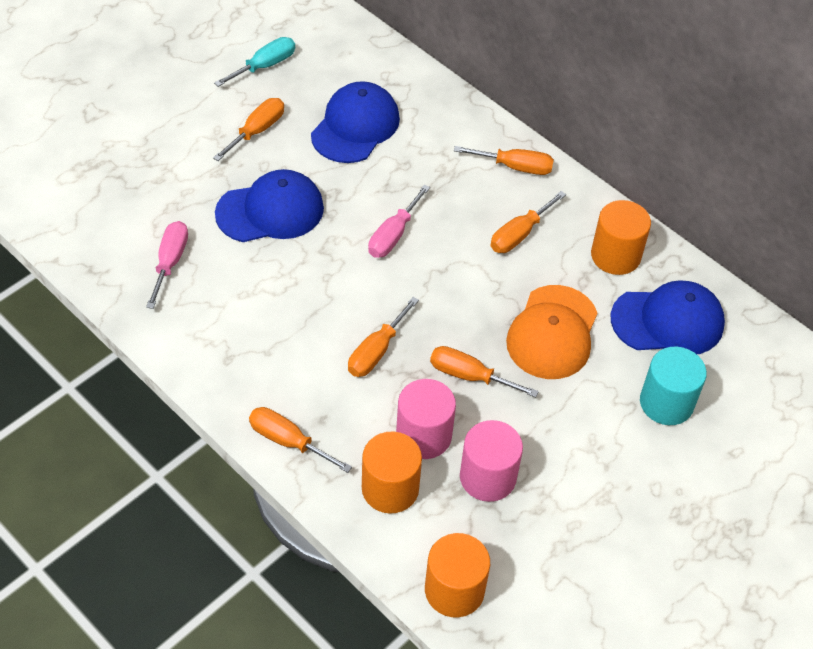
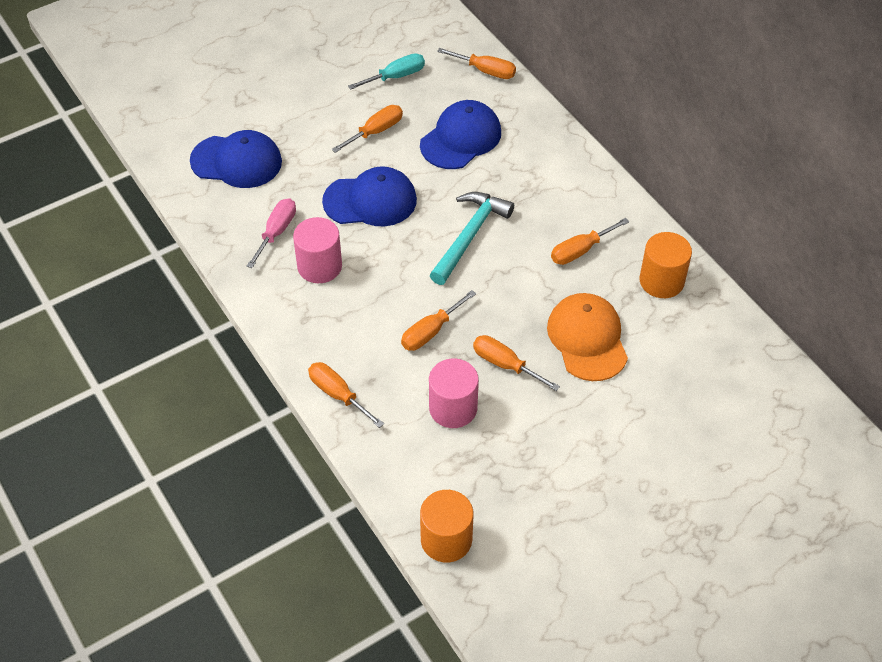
camera: 15 degrees right, 0 degrees up
orange cylinder [362,431,422,514] -> none
pink screwdriver [368,184,430,258] -> turquoise hammer [430,192,514,285]
orange screwdriver [454,146,554,175] -> orange screwdriver moved to [437,48,516,79]
pink cylinder [460,420,523,502] -> pink cylinder moved to [293,217,342,283]
orange cap [506,285,597,379] -> orange cap turned 135 degrees clockwise [547,293,628,381]
blue cap [611,280,725,354] -> blue cap moved to [190,130,282,188]
turquoise cylinder [640,347,707,425] -> none

